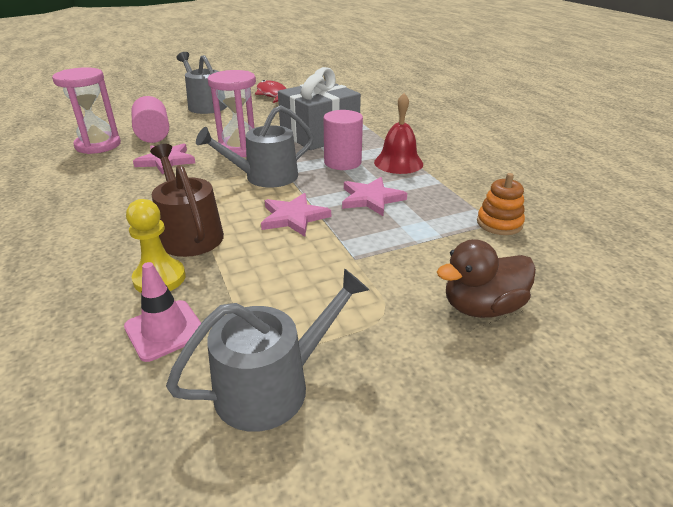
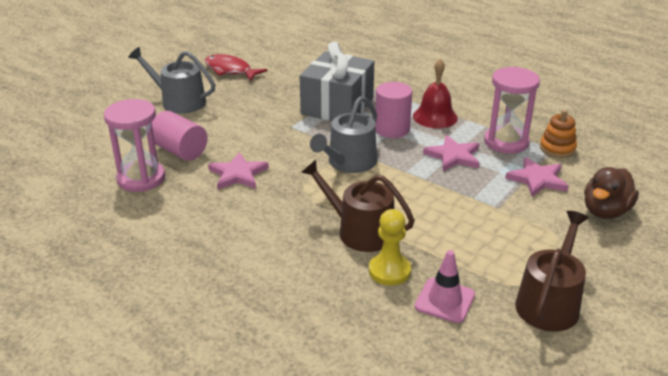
camera: 30 degrees left, 0 degrees up
grey watering can [166,268,369,432] -> brown watering can [515,211,588,331]
pink hourglass [208,70,256,157] -> pink hourglass moved to [484,67,540,153]
pink star [261,193,331,236] -> pink star moved to [505,157,569,197]

